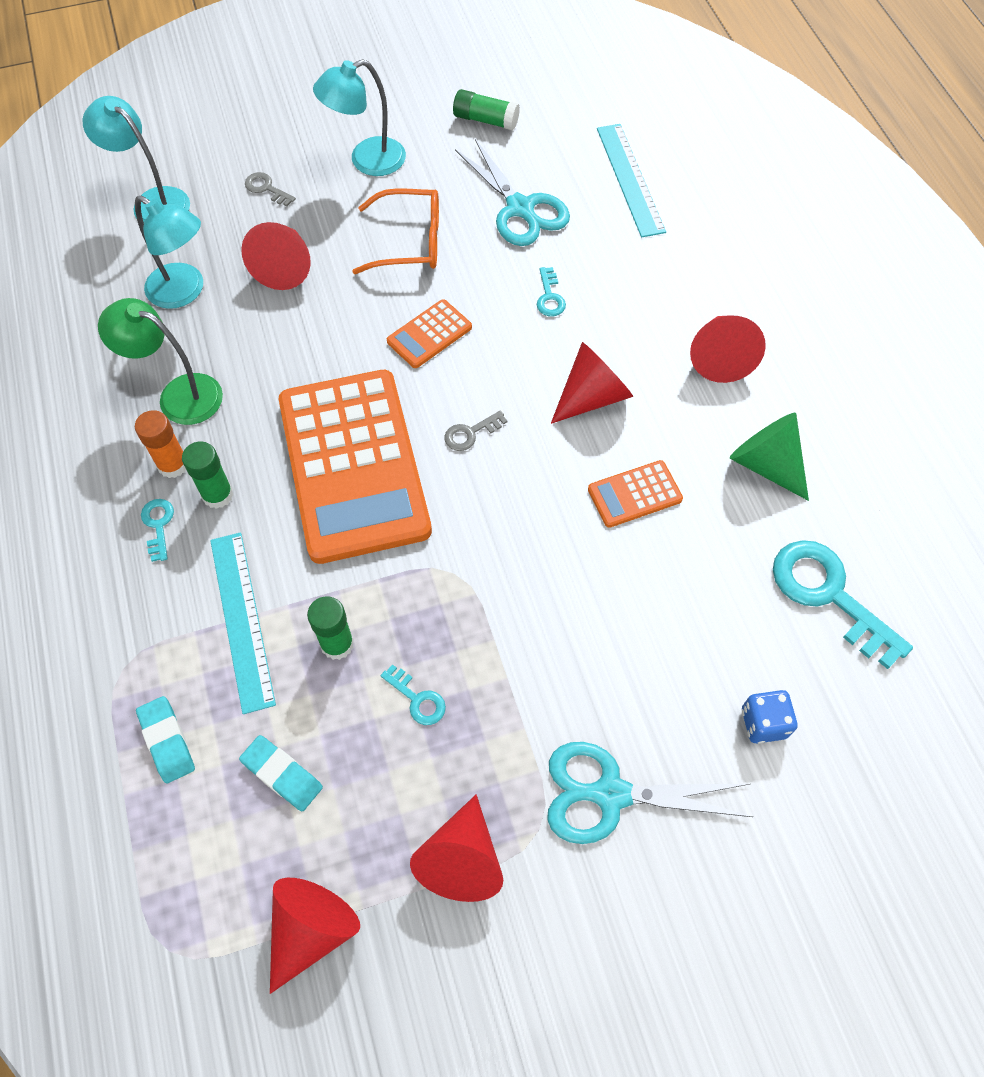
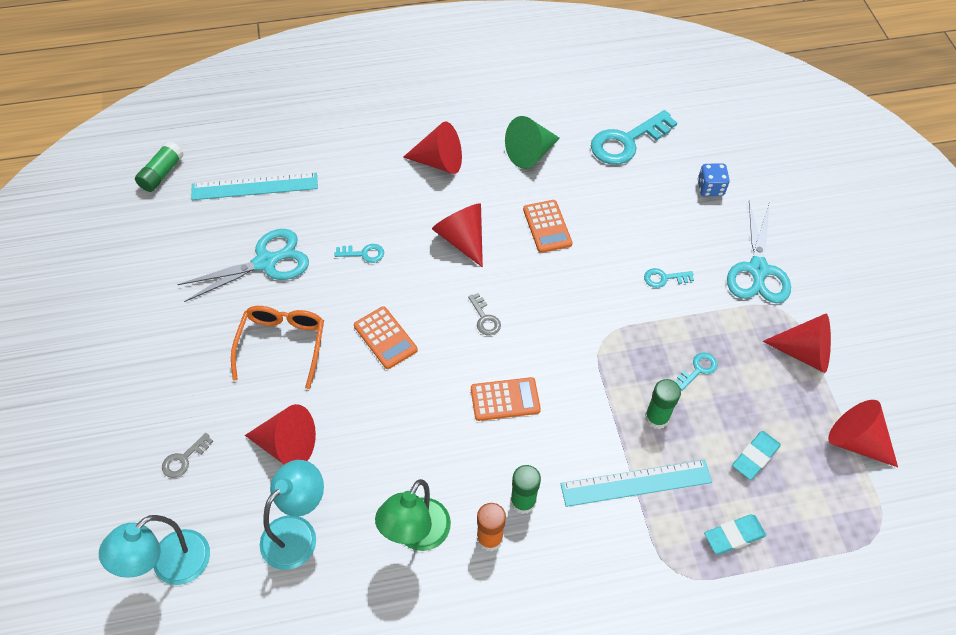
camera: 85 degrees left, 5 degrees down
turquoise key [141,499,174,562] -> turquoise key moved to [644,268,694,288]
orange calculator [279,370,432,564] -> orange calculator [471,377,541,421], size x0.41
turquoise lamp [313,59,406,176] -> none
green glue stick [453,89,520,130] -> green glue stick moved to [135,141,184,192]

